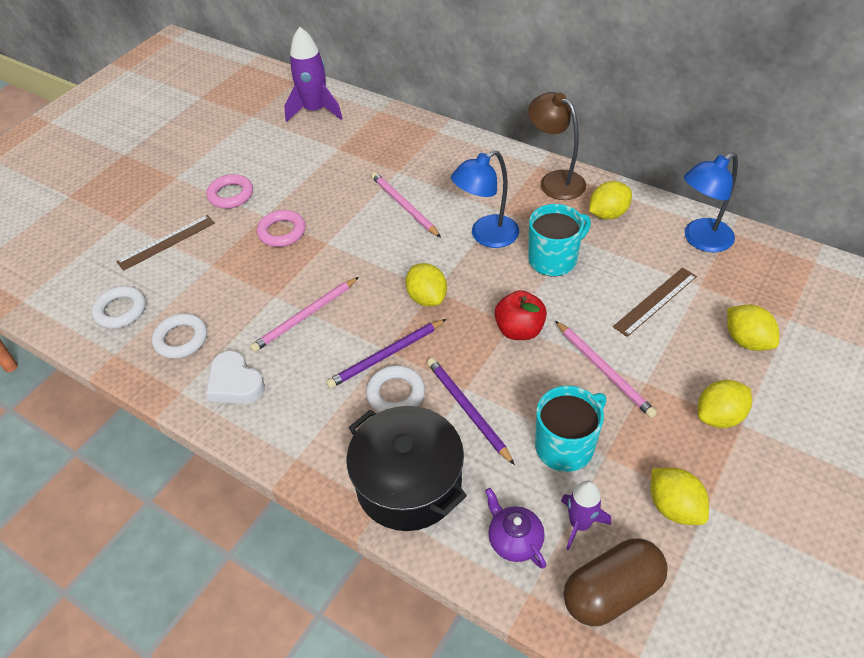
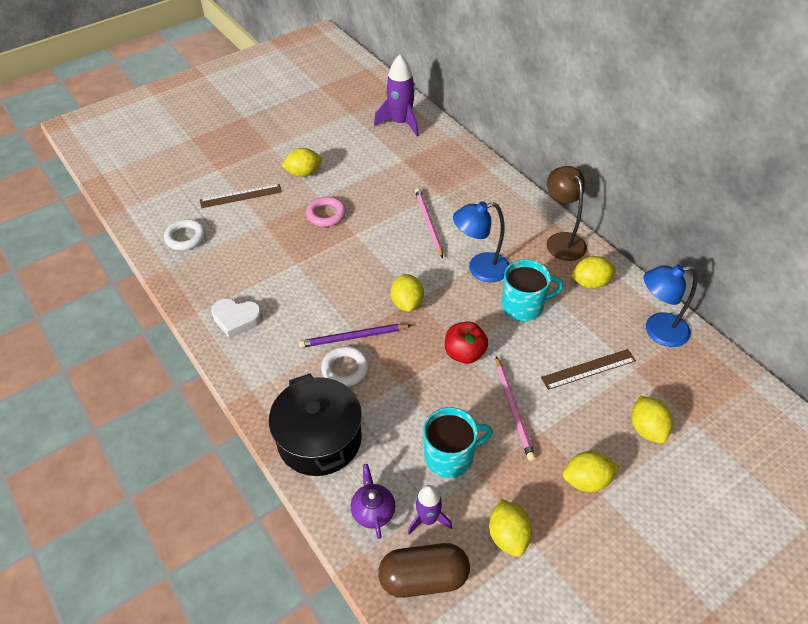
camera: 20 degrees right, 0 degrees up
white ring [152,313,207,359] -> none
pink ring [206,174,253,209] -> yellow lemon [282,148,322,177]
white heart [206,350,265,404] -> white heart turned 60 degrees counterclockwise [211,298,263,339]
pink pencil [250,277,359,352] -> none
purple pencil [427,358,515,465] -> none

